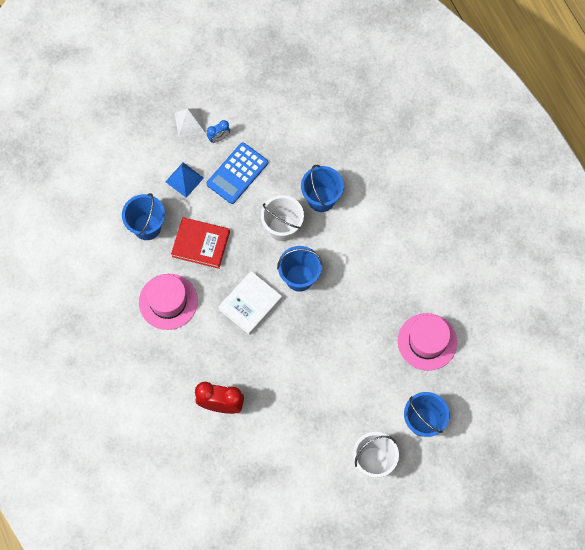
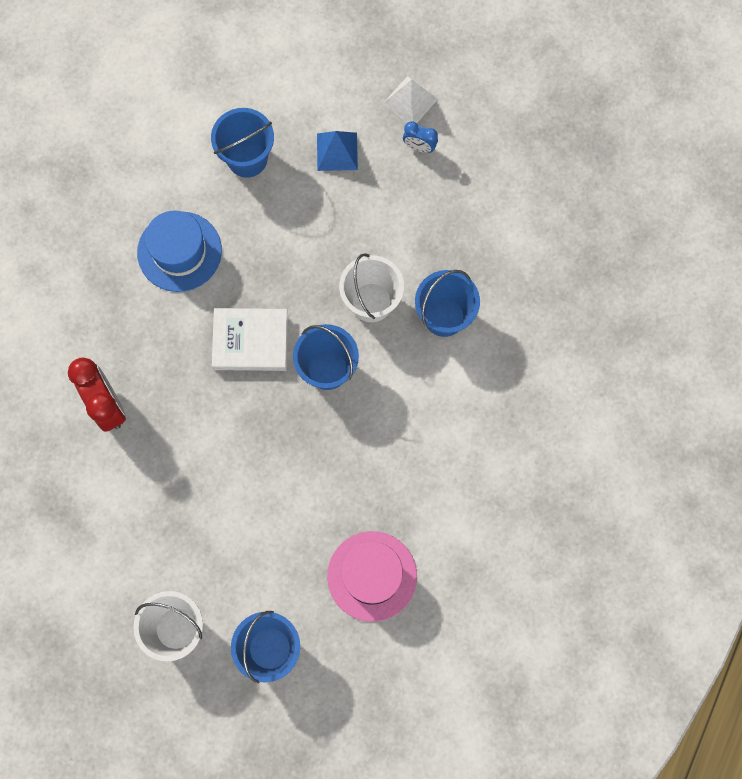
camera: 50 degrees right, 5 degrees up
pink hat [139,274,198,330] -> blue hat [137,210,222,292]
red book [171,217,230,269] -> none
blue calculator [206,142,268,204] -> none

